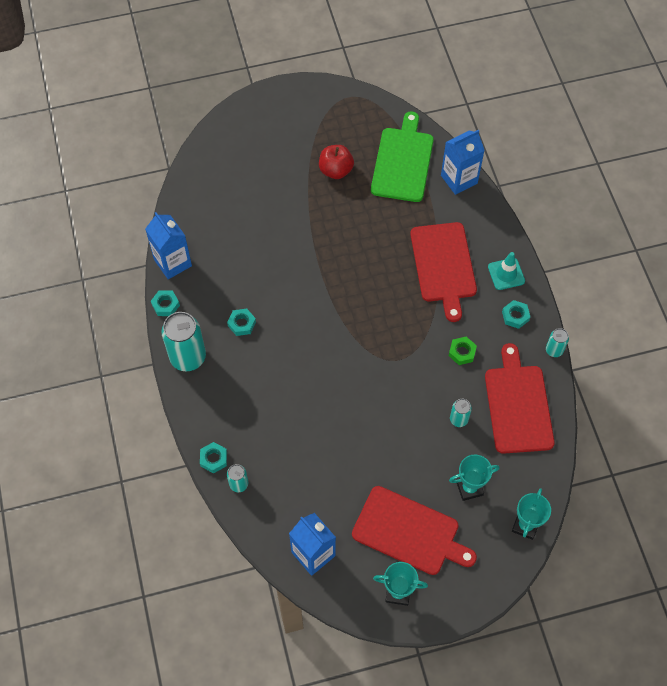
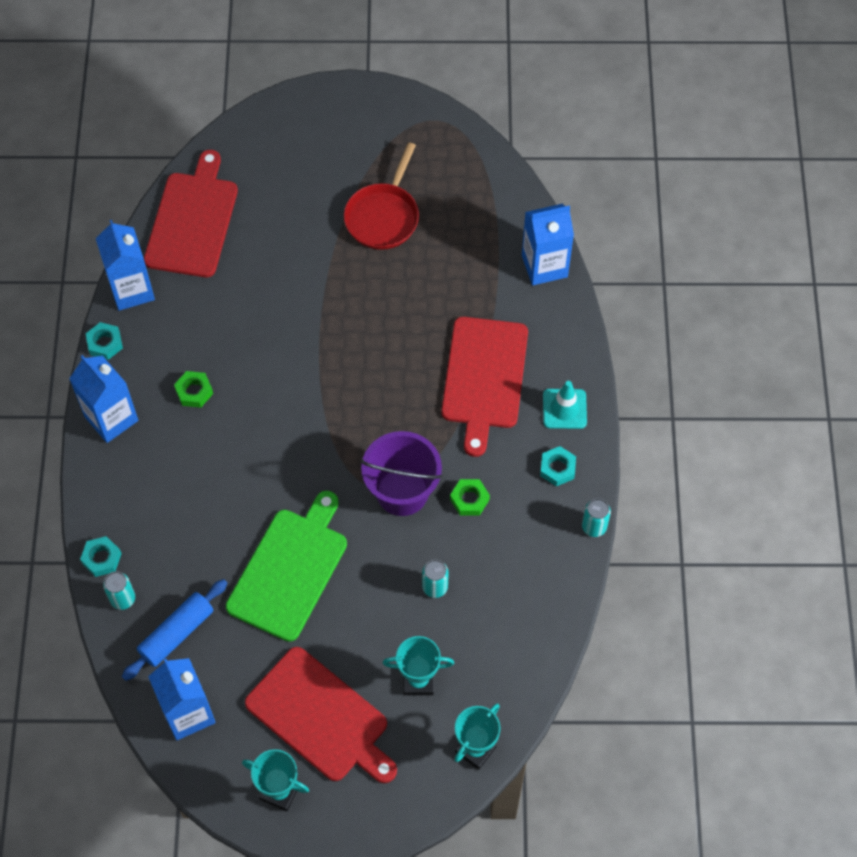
camera: 15 degrees right, 0 degrees up
turquoise can [161,312,206,371] -> blue carton [69,355,138,443]
turquoise nut [227,309,256,336] -> green nut [174,371,213,408]
red apple [319,145,354,179] -> red pan [344,142,419,250]
green cutting board [371,112,434,202] -> green cutting board moved to [226,491,347,642]
red cutting board [485,343,555,454] -> red cutting board moved to [144,150,238,277]
none -> blue rolling pin [122,579,228,681]
none -> purple bucket [361,431,442,516]

